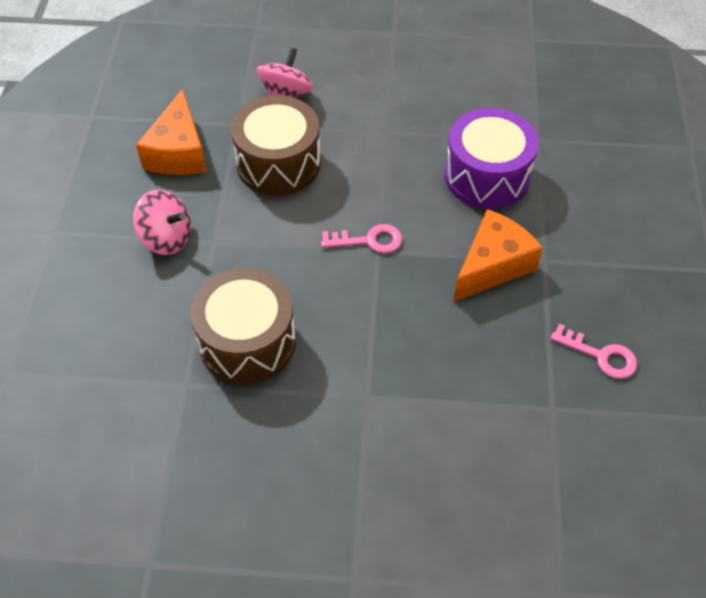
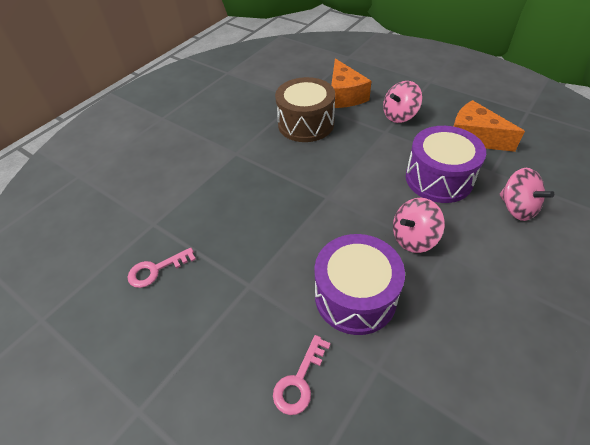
camera: 125 degrees right, 5 degrees down
brown drum [231,95,321,196] -> purple drum [406,126,486,203]
pink key [321,224,402,253] -> pink key moved to [273,335,331,415]
orange cheese [453,209,543,302] -> orange cheese moved to [331,58,371,108]
none -> pink spinning top [393,198,445,253]

